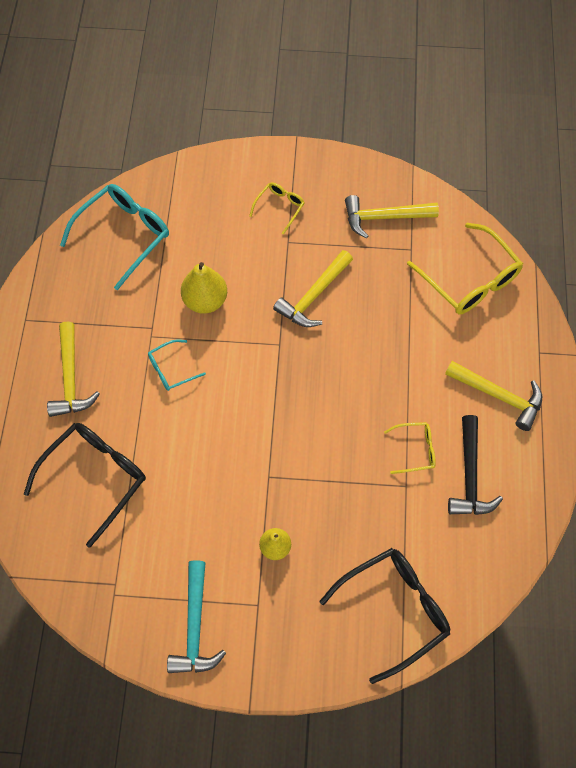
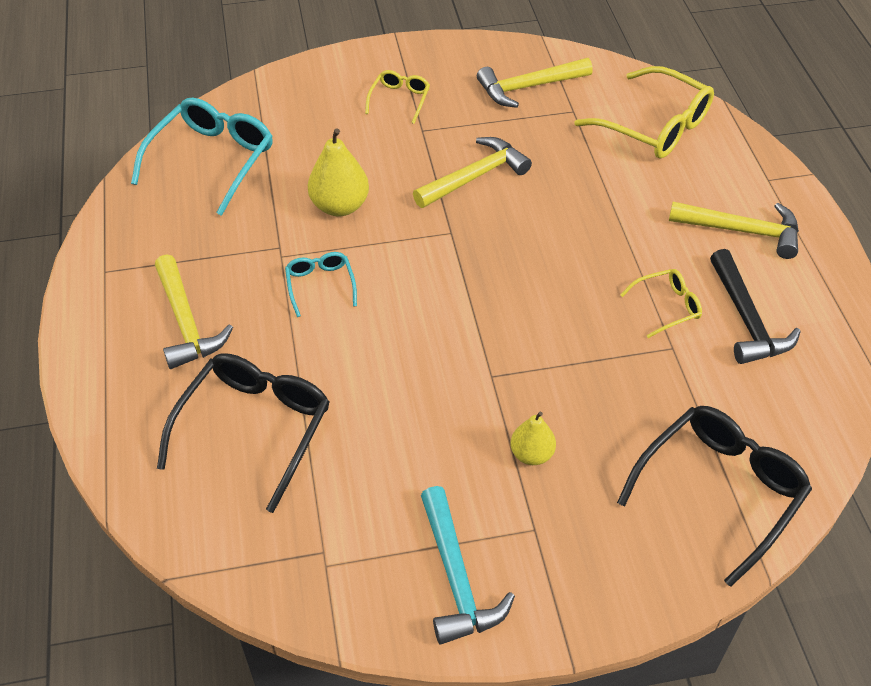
camera: 15 degrees left, 15 degrees down
turquoise glasses [148,339,206,391] -> turquoise glasses turned 120 degrees clockwise [285,252,357,317]
yellow hammer [273,250,353,327] -> yellow hammer turned 150 degrees counterclockwise [413,137,532,208]

